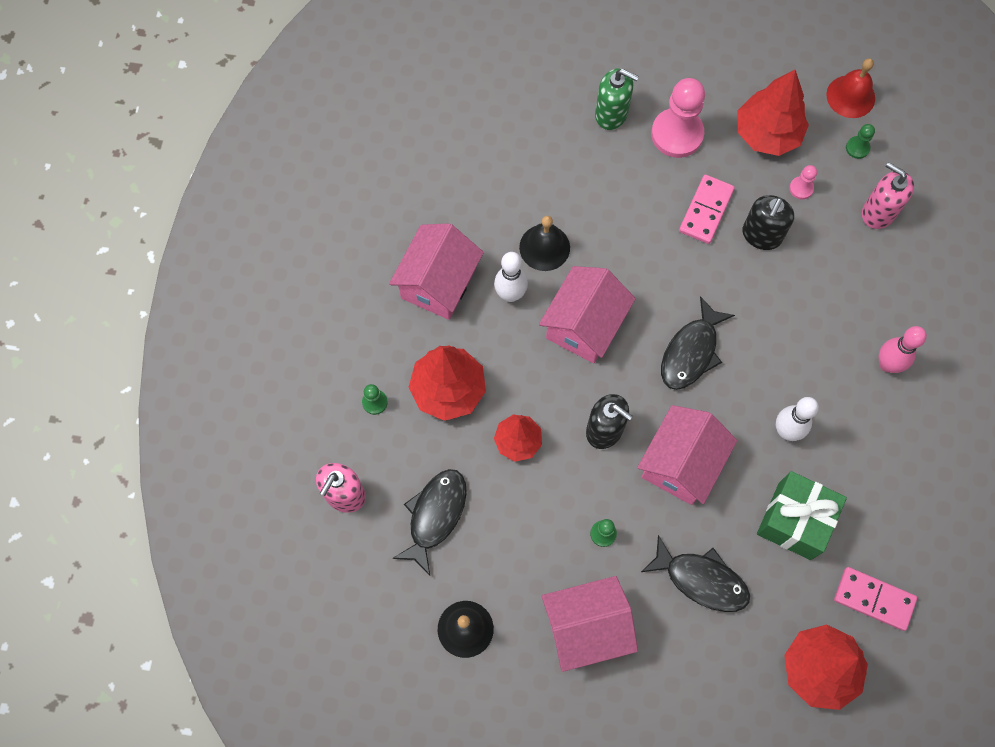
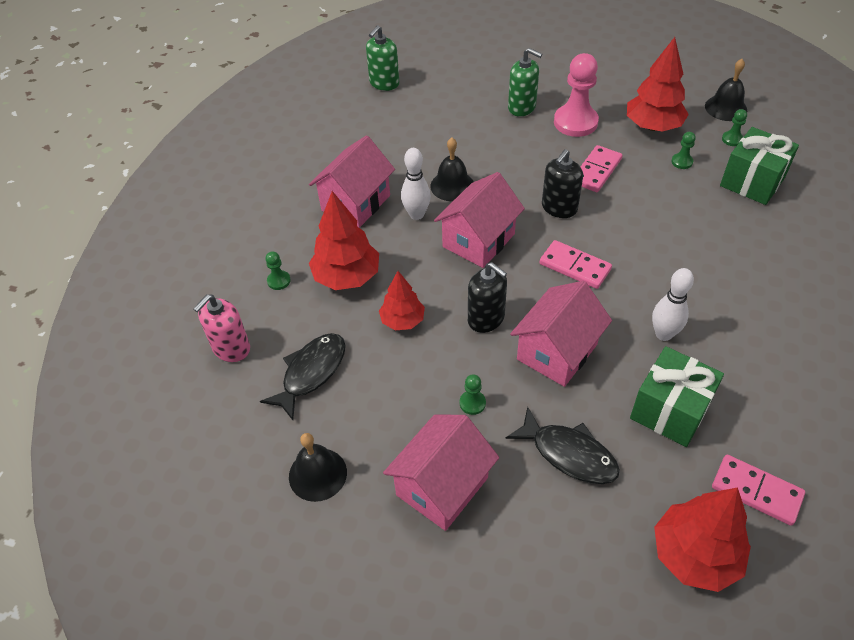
camera: 10 degrees right, 20 degrees down
pink house [541,576,638,672] -> pink house turned 45 degrees counterclockwise [383,415,499,531]
black fish [661,296,735,390] -> pink domino [539,240,612,289]
black soap dispenser [742,195,794,250] -> black soap dispenser moved to [542,149,583,218]
pink pawn [789,165,817,199] -> green pawn [671,132,696,169]
red bell [826,58,875,118] -> black bell [705,59,747,121]
pink soap dispenser [862,162,914,229] -> green gift [720,127,799,205]
pink bowling pin [879,326,927,373] -> none
none -> green soap dispenser [366,25,399,91]

